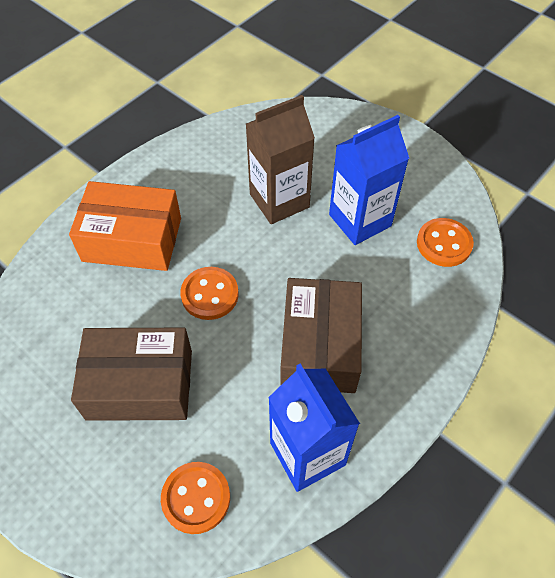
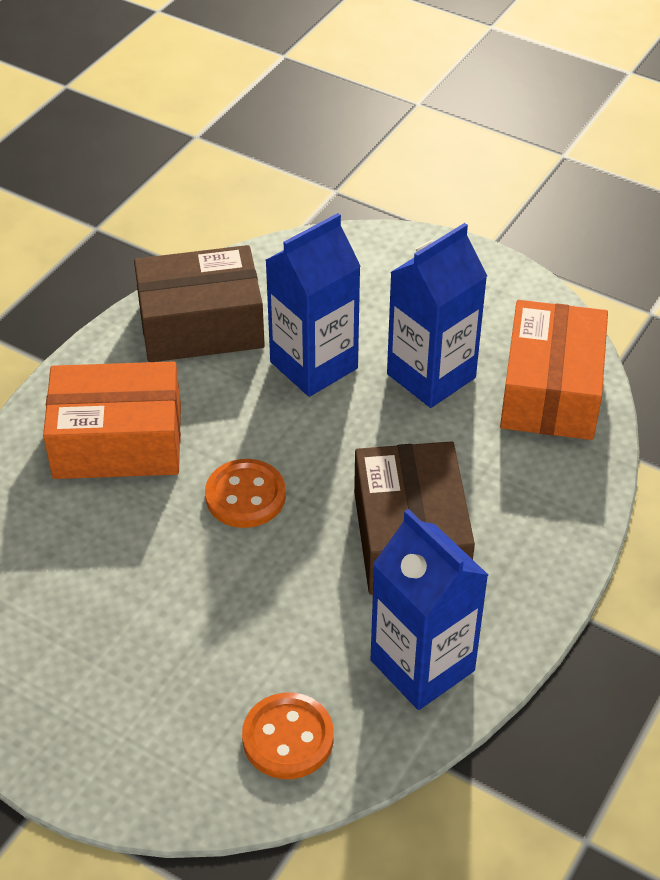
camera: 10 degrees left, 10 degrees down
brown box [71,328,192,421] -> brown box moved to [134,245,265,362]
brown carton [246,95,315,224] -> blue carton [266,213,361,397]
orange button [417,218,474,267] -> orange box [500,300,608,440]

